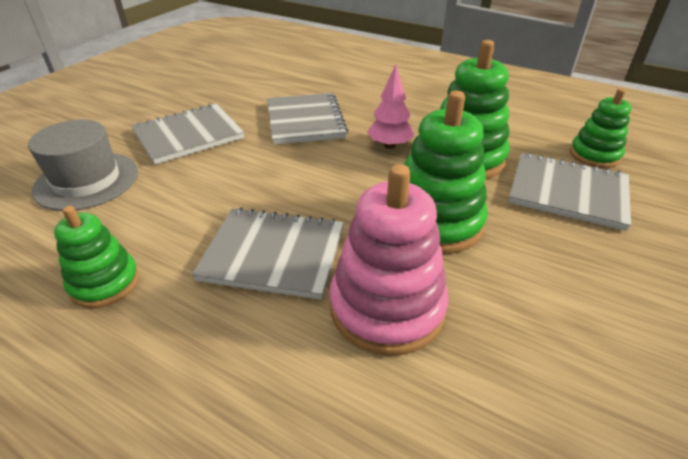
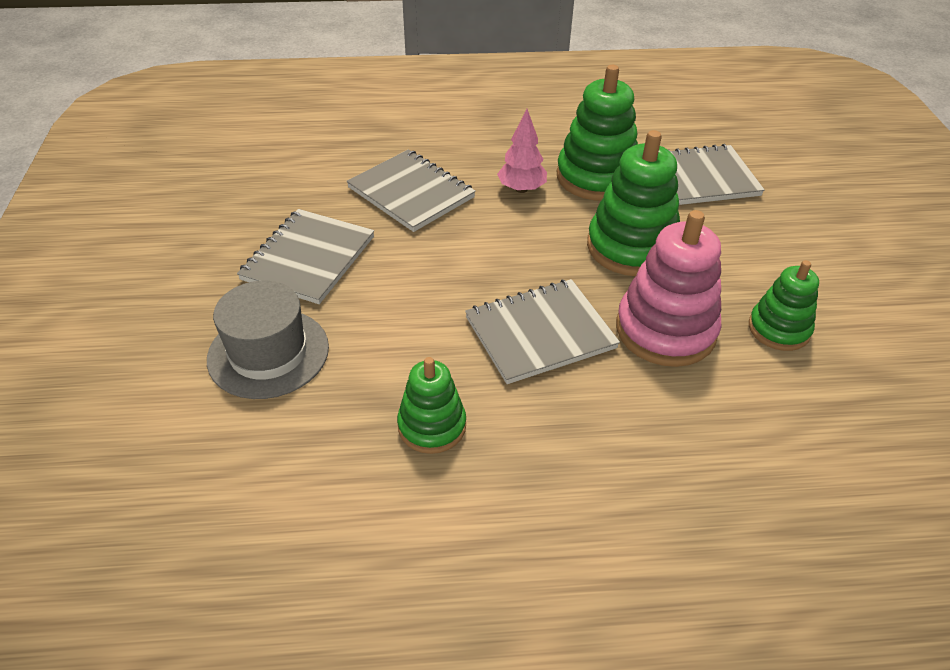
camera: 35 degrees left, 5 degrees up
green stacking toy [570,88,631,168] -> green stacking toy moved to [749,260,819,351]

